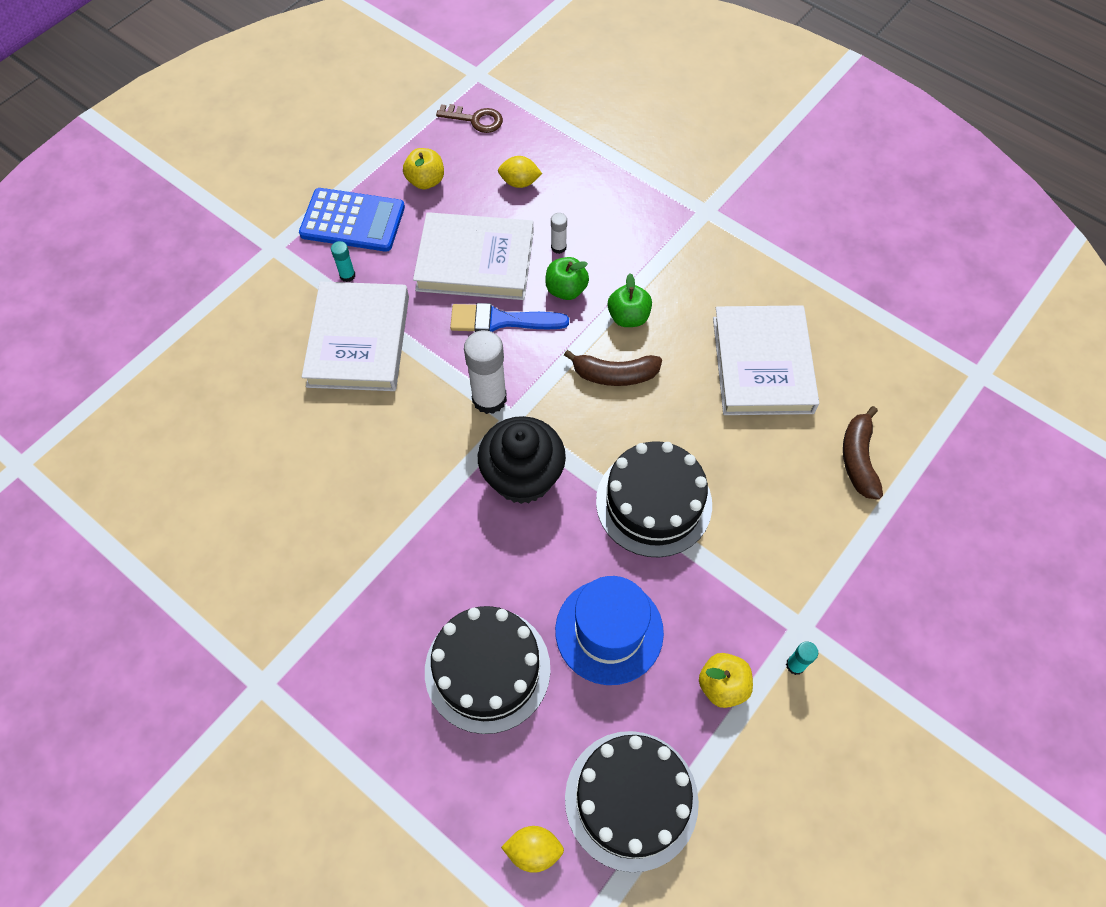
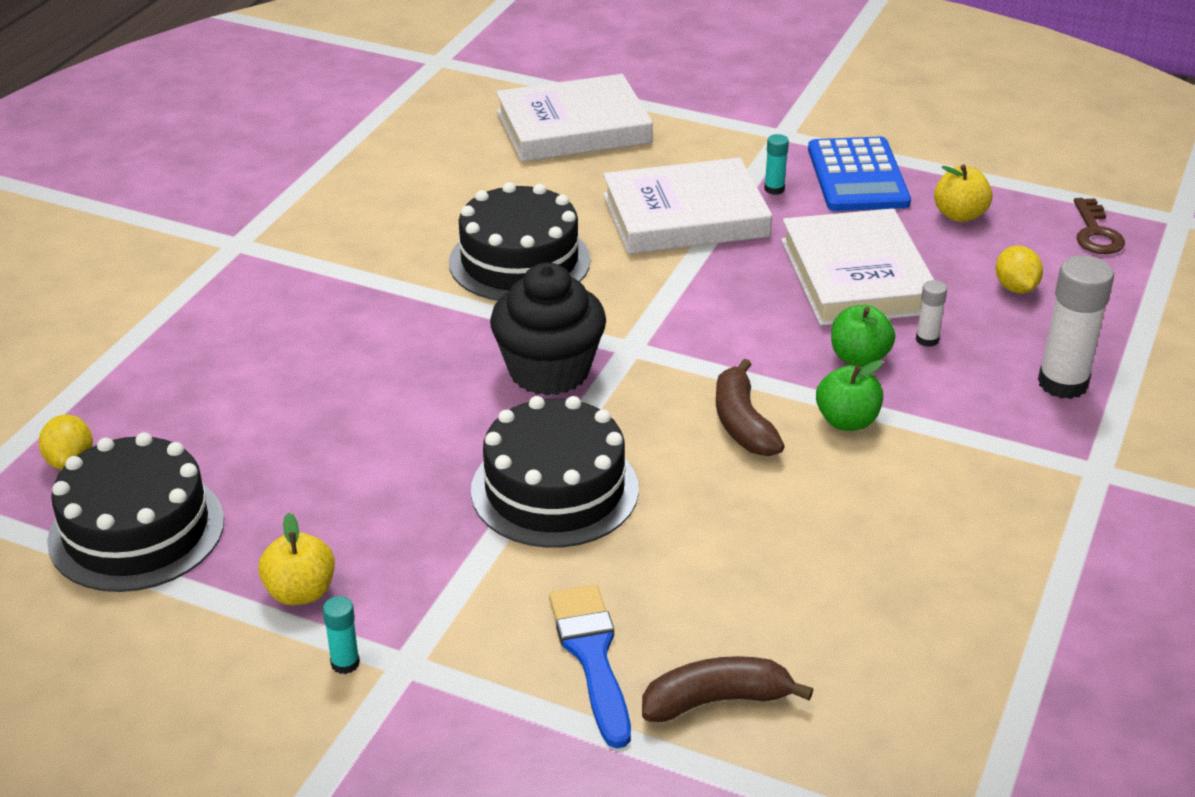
camera: 75 degrees right, 25 degrees down
black cake [425,606,551,734] -> black cake moved to [449,182,590,301]
blue brush [450,303,569,332] -> blue brush moved to [549,585,631,749]
white glue stick [464,330,507,414] -> white glue stick moved to [1038,256,1114,399]
blue hat [555,576,664,685] -> none
white book [713,305,819,415] -> white book moved to [496,74,653,162]

